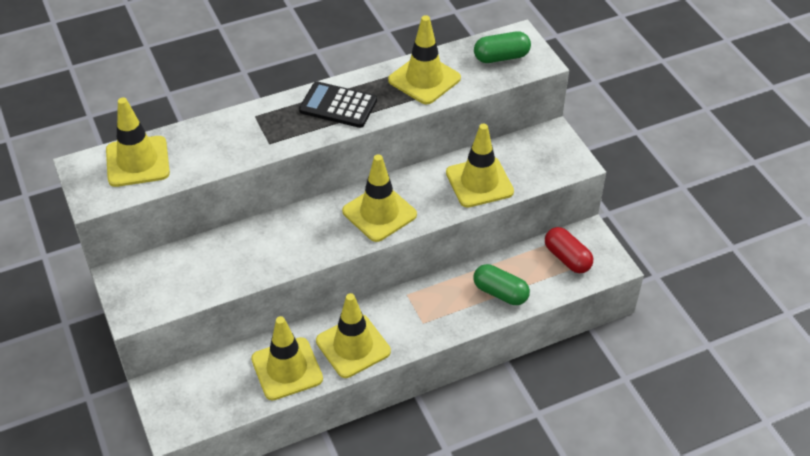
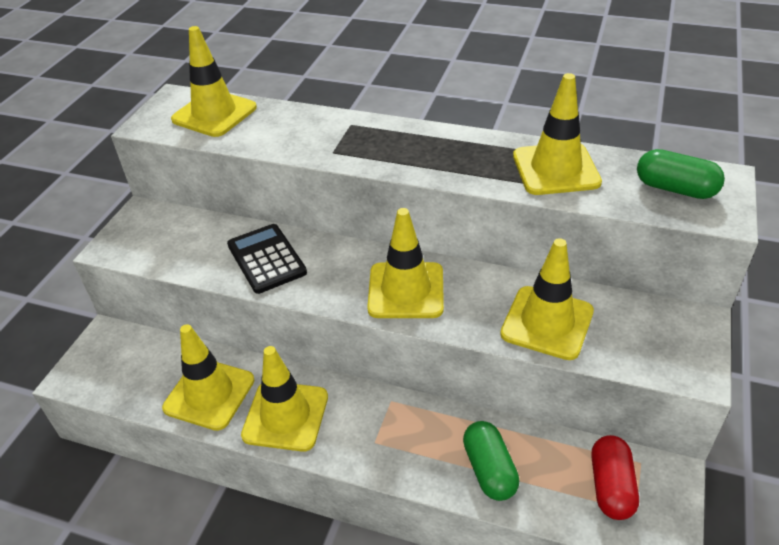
camera: 45 degrees right, 5 degrees down
black calculator [299,81,377,128] -> black calculator moved to [227,224,307,294]

